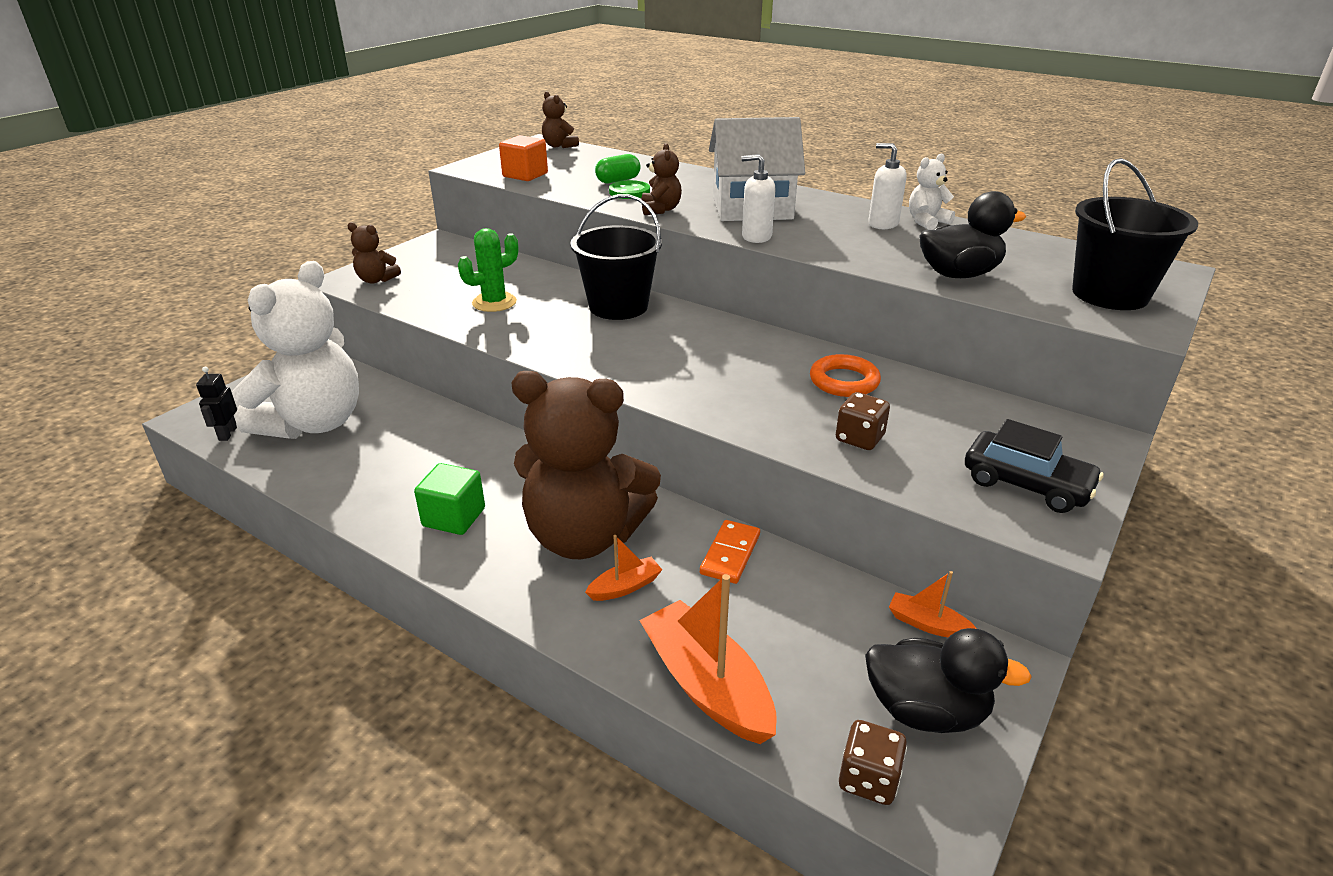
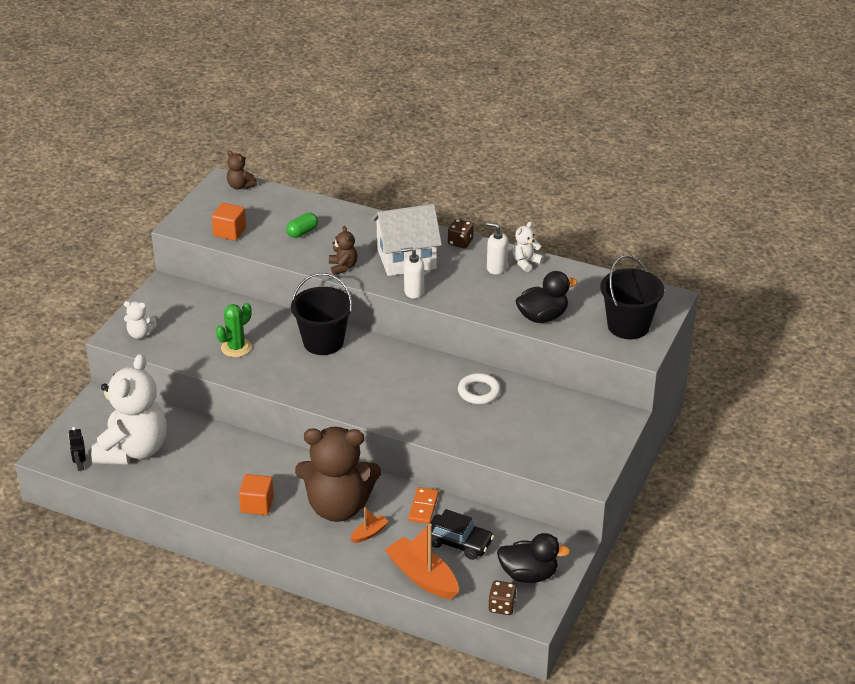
camera: 10 degrees left, 5 degrees up
brown teddy bear [347,222,401,284] -> white teddy bear [124,301,157,339]
green cube [414,463,485,535] -> orange cube [239,474,274,515]
green button [609,180,650,199] -> none
orange ring [810,354,881,397] -> white ring [458,373,500,404]
brown dice [836,392,890,450] -> brown dice moved to [448,219,474,248]
orange boat [889,571,977,637] -> none
black car [965,419,1104,513] -> black car moved to [430,509,494,560]

